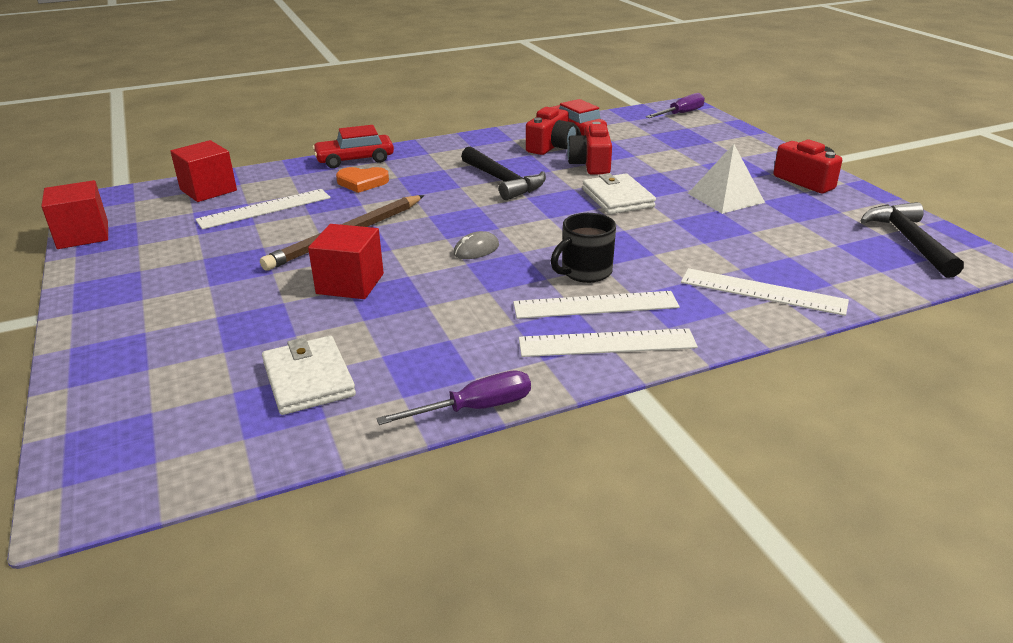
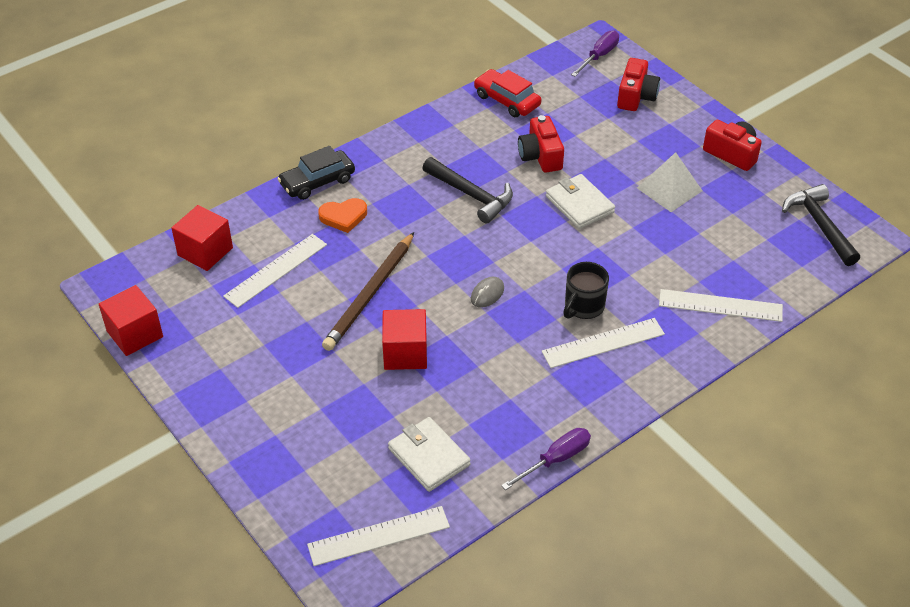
camera: 15 degrees left, 15 degrees up
red car [312,125,394,168] -> black car [277,146,355,200]
white ruler [519,329,698,357] -> white ruler moved to [307,506,450,566]
red camera [526,107,577,155] -> red camera moved to [617,58,660,111]

